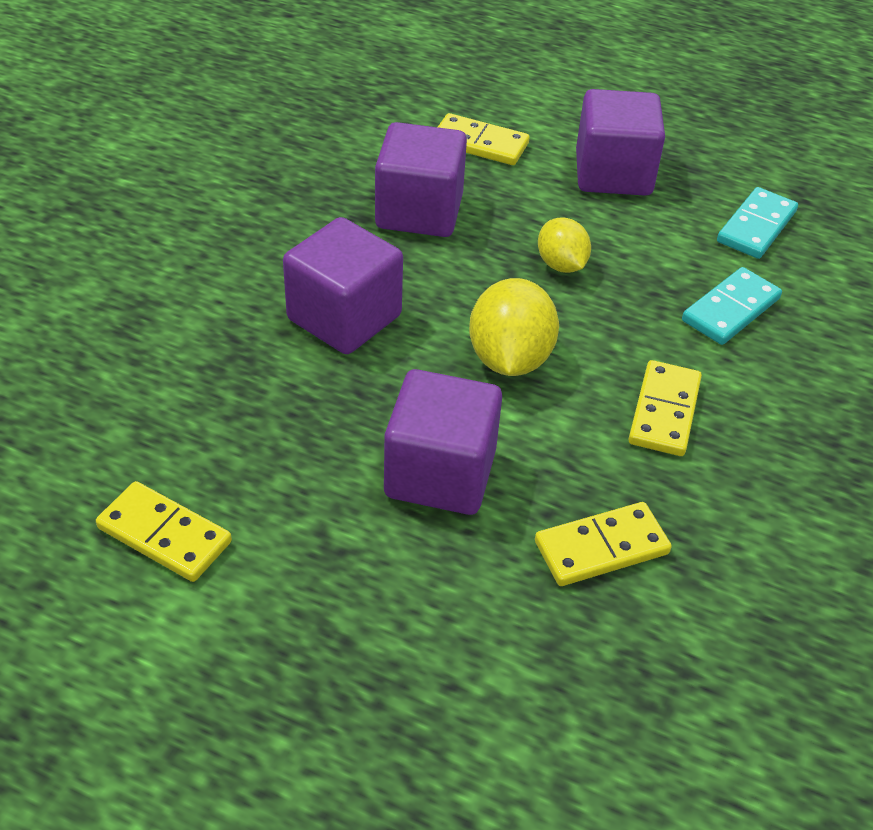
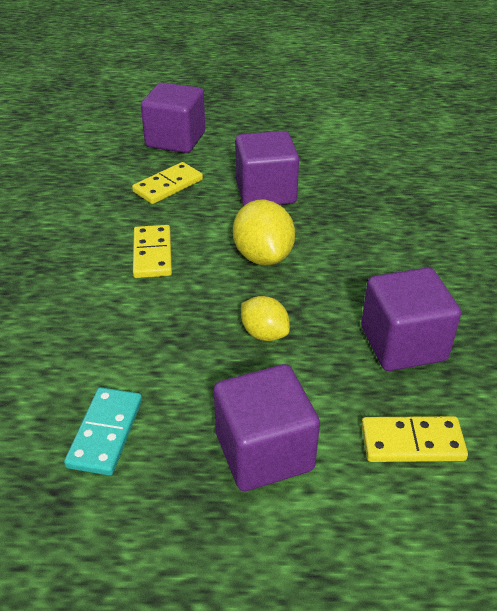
camera: 160 degrees right, 5 degrees down
yellow domino [96,481,232,582] -> none
purple cube [283,217,403,354] -> purple cube moved to [141,82,205,153]
turquoise domino [682,267,782,345] -> none

